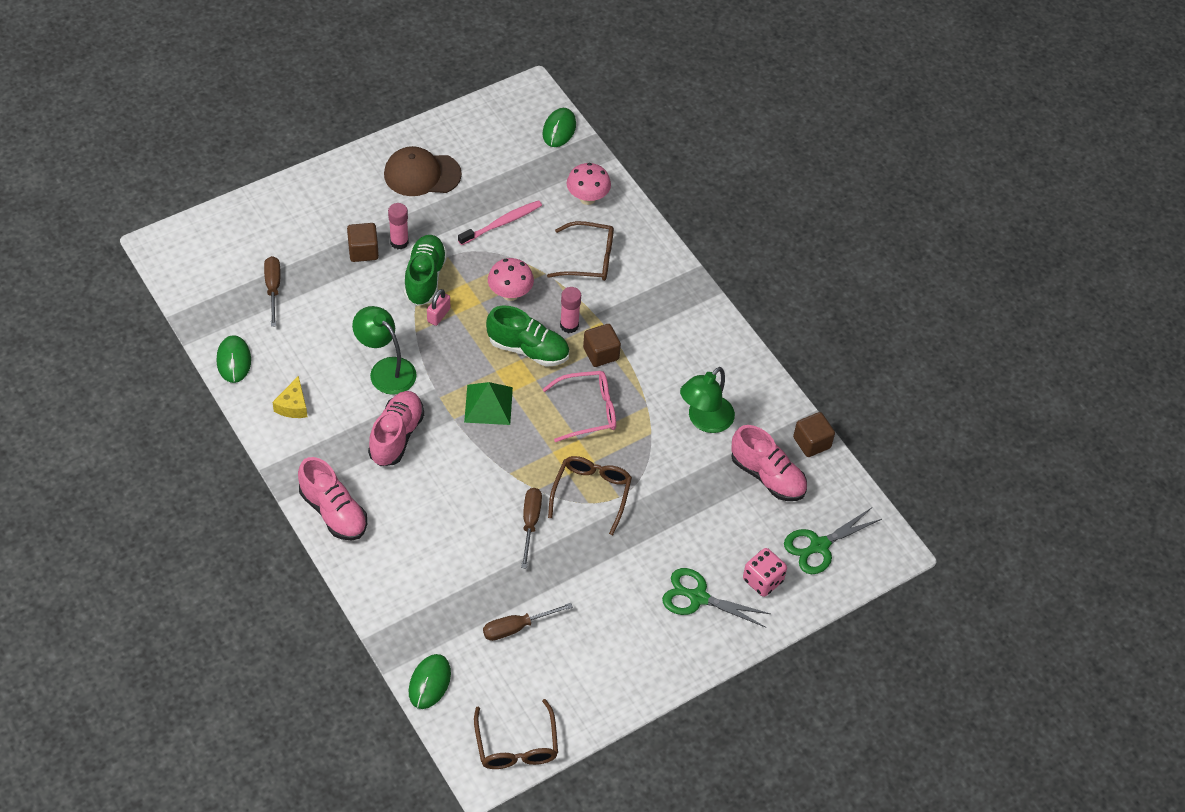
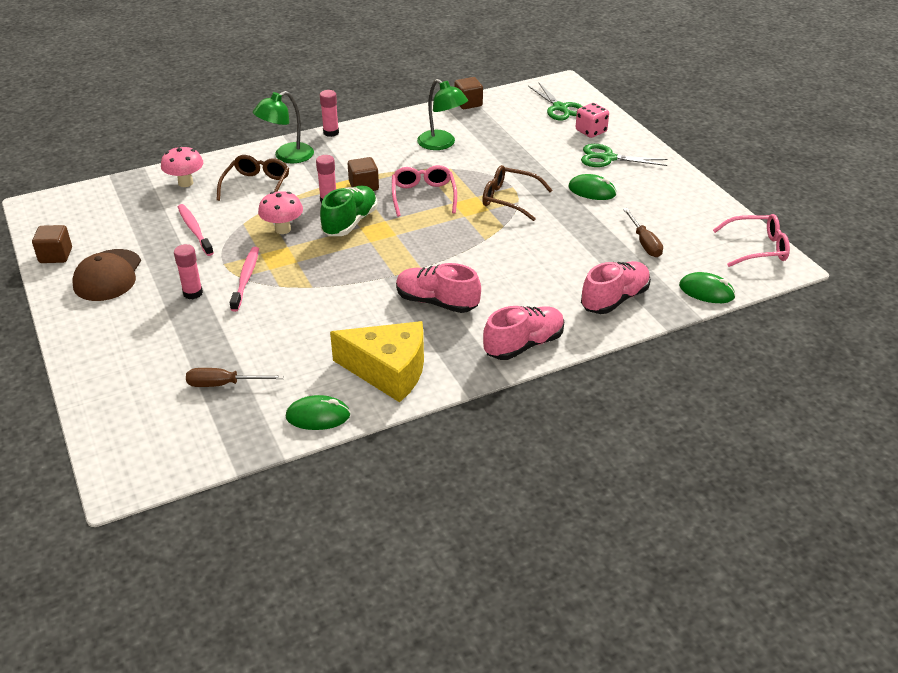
camera: 80 degrees left, 15 degrees down
yellow cheese [272,376,307,418] -> yellow cheese [330,321,424,402], size x2.12
brown cube [347,223,379,262] -> brown cube moved to [32,225,72,263]
green lamp [352,306,417,395] -> green lamp moved to [253,91,314,163]
green shoe [404,235,447,306] -> pink toothbrush [230,247,259,312]
pink padlock [427,289,450,326] -> none
green pyramid [464,382,513,425] -> none
brown glasses [474,699,558,769] -> pink glasses [713,214,790,267]
brown screwdriver [521,488,542,569] -> none
green mouse [543,108,576,147] -> green mouse moved to [568,174,617,200]
green scissors [662,568,771,628] -> green scissors turned 75 degrees clockwise [581,144,668,167]
pink shoe [731,425,807,501] -> pink shoe moved to [581,261,651,314]
none -> pink glue stick [320,90,339,137]

